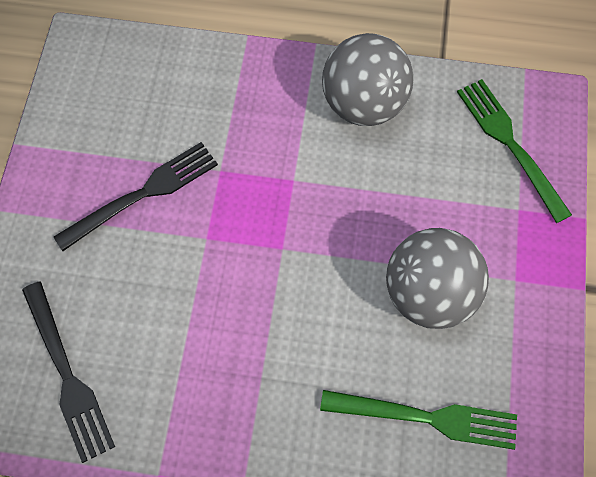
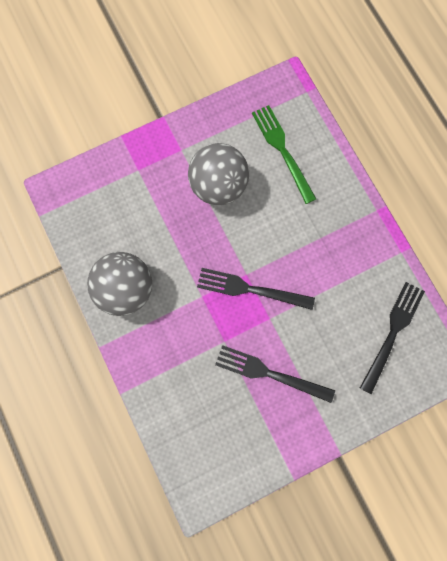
camera: 125 degrees left, 10 degrees up
green fork [457,79,572,223] -> none
none -> black fork [197,268,315,310]

